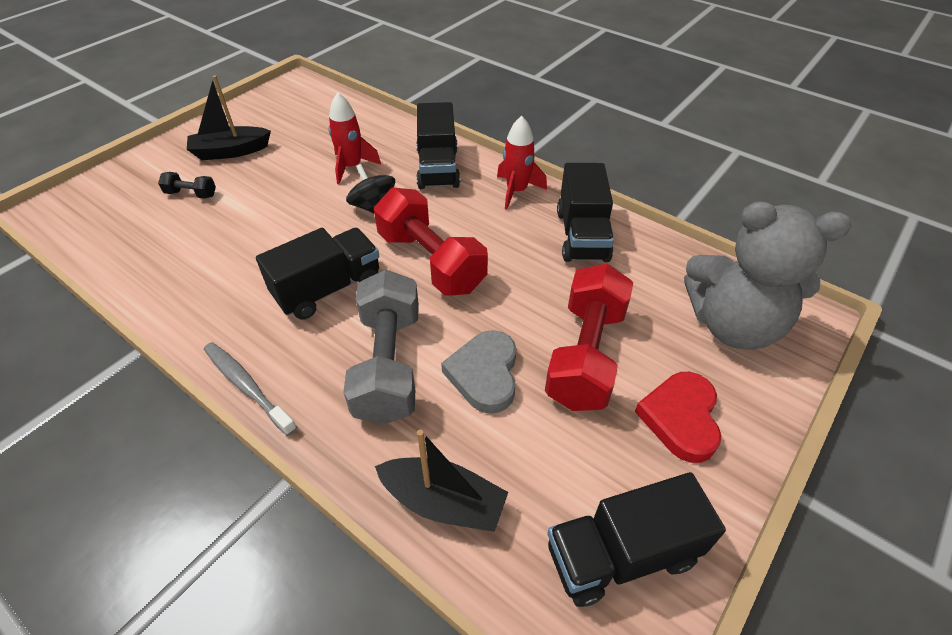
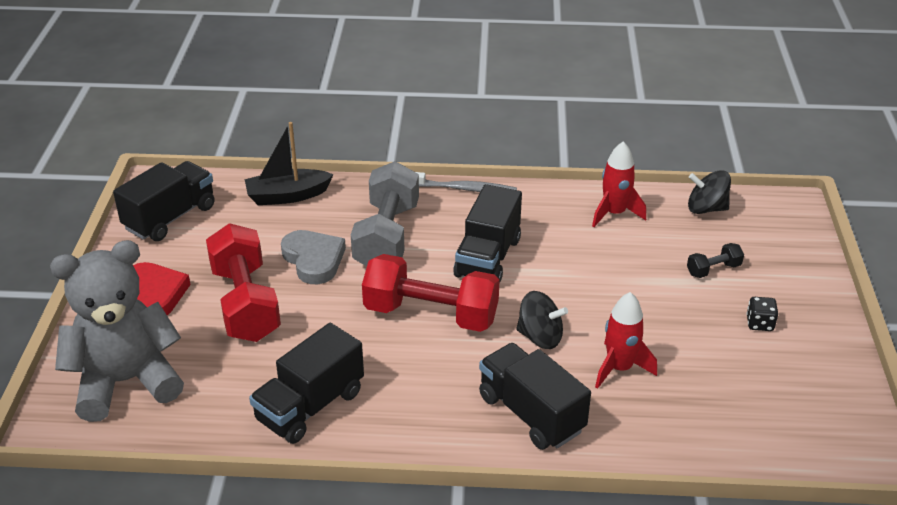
camera: 145 degrees right, 10 degrees down
black boat [187,75,271,160] -> black dice [746,297,778,331]
grey dumbbell [343,270,419,425] -> grey dumbbell turned 45 degrees clockwise [351,161,419,266]
red rocket [497,116,547,210] -> red rocket moved to [592,141,646,227]
black truck [557,163,614,262] -> black truck turned 105 degrees counterclockwise [249,323,364,444]
none -> black spinning top [688,170,731,214]

